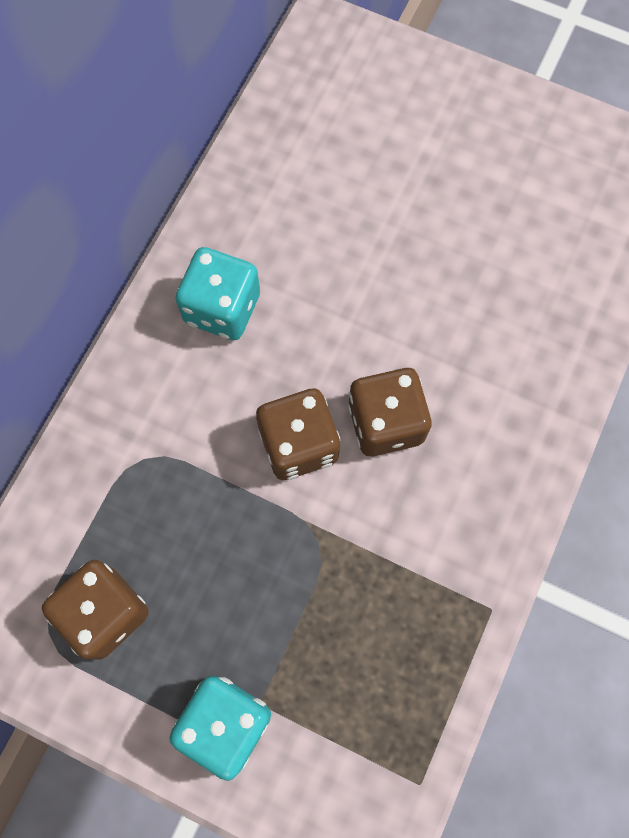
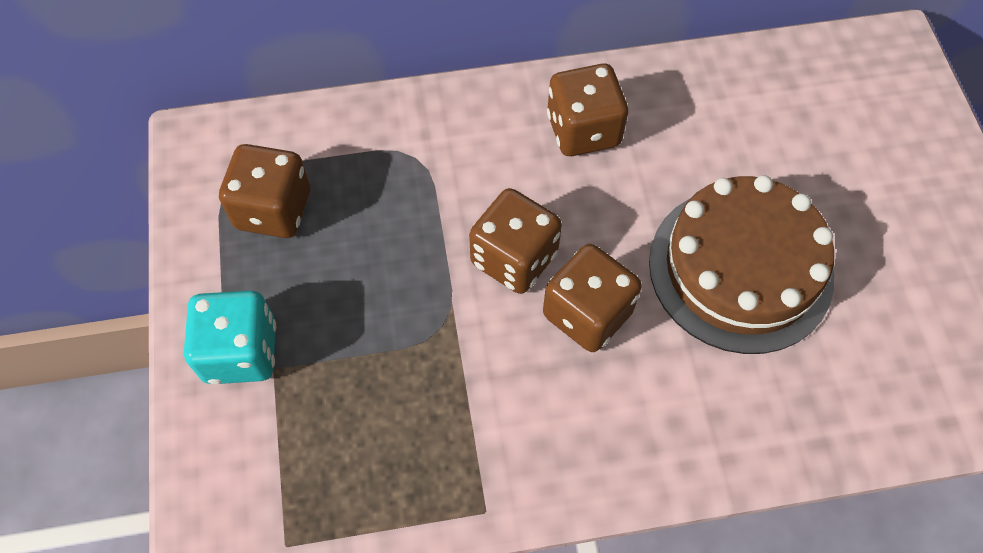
camera: 55 degrees right, 10 degrees down
turquoise dice [175,247,260,340] -> brown dice [547,64,628,156]
none -> brown cake [649,175,834,354]

